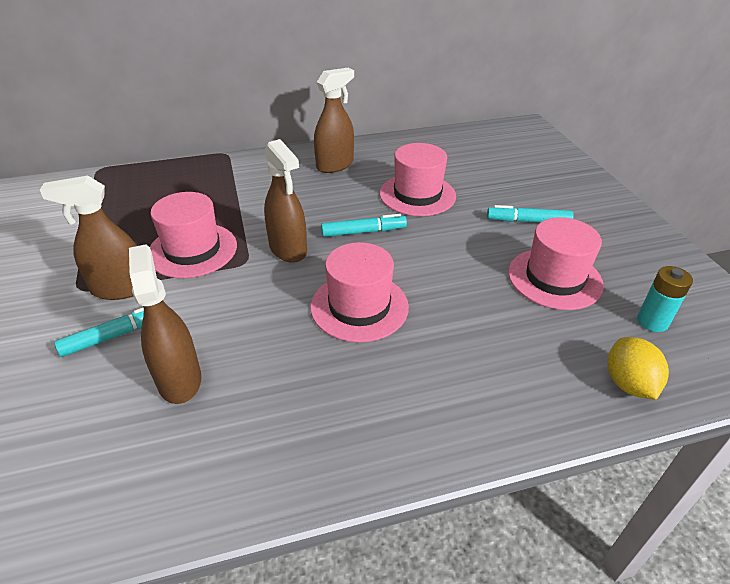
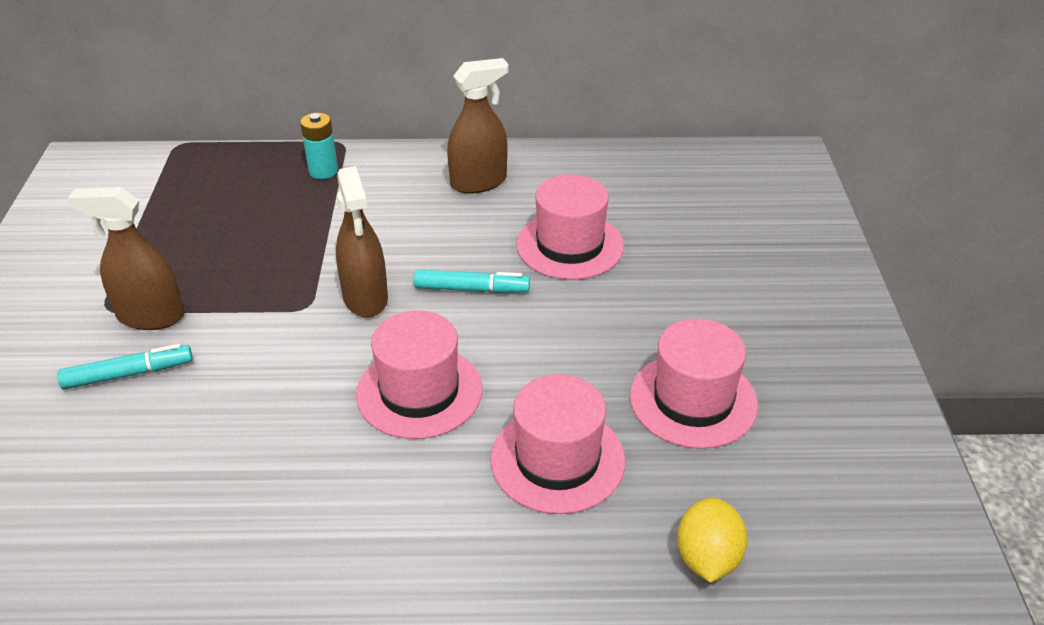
camera: 15 degrees right, 0 degrees up
brown spray bottle [129,245,201,404] -> none
pink hat [150,192,237,278] -> pink hat moved to [490,374,625,514]
turquoise marker [487,205,574,222] -> none
turquoise battery [637,266,693,332] -> turquoise battery moved to [300,113,338,179]

